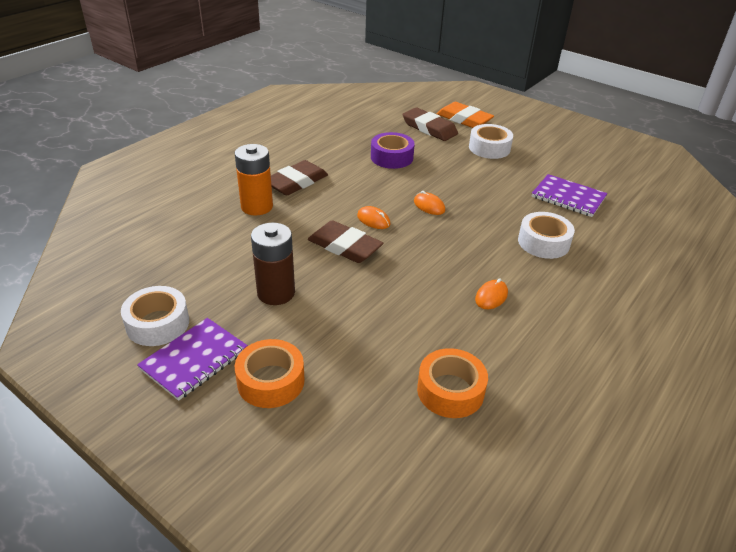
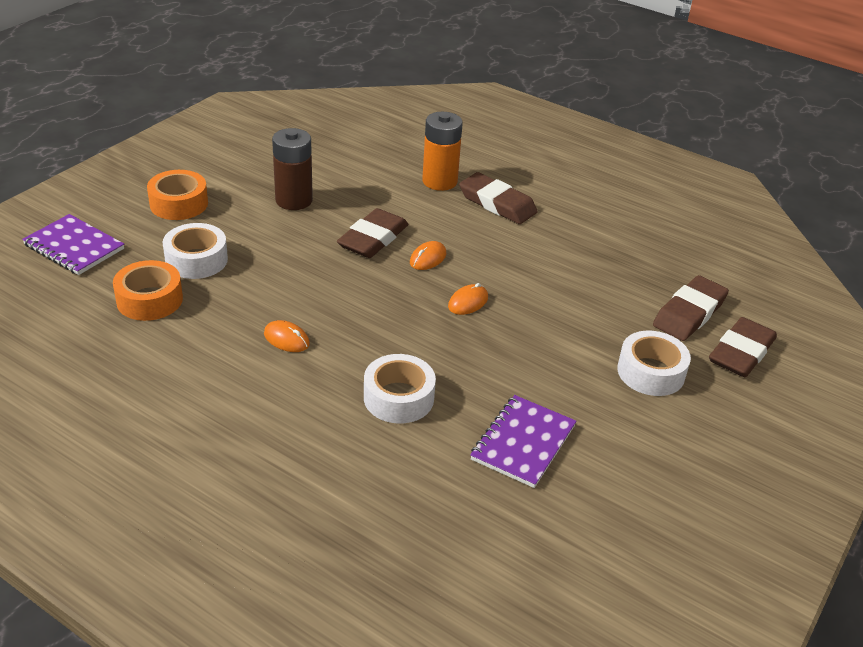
camera: 85 degrees right, 0 degrees up
white tape [121,286,189,346] -> white tape moved to [163,223,228,279]
purple notebook [137,318,248,401] -> purple notebook moved to [22,214,124,275]
purple tape [371,132,415,169] -> none
orange eraser [437,102,494,128] -> brown eraser [709,317,777,377]

